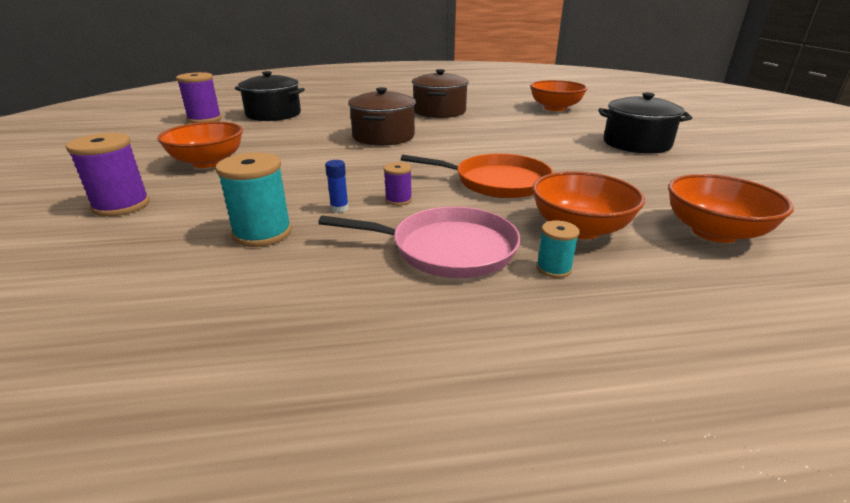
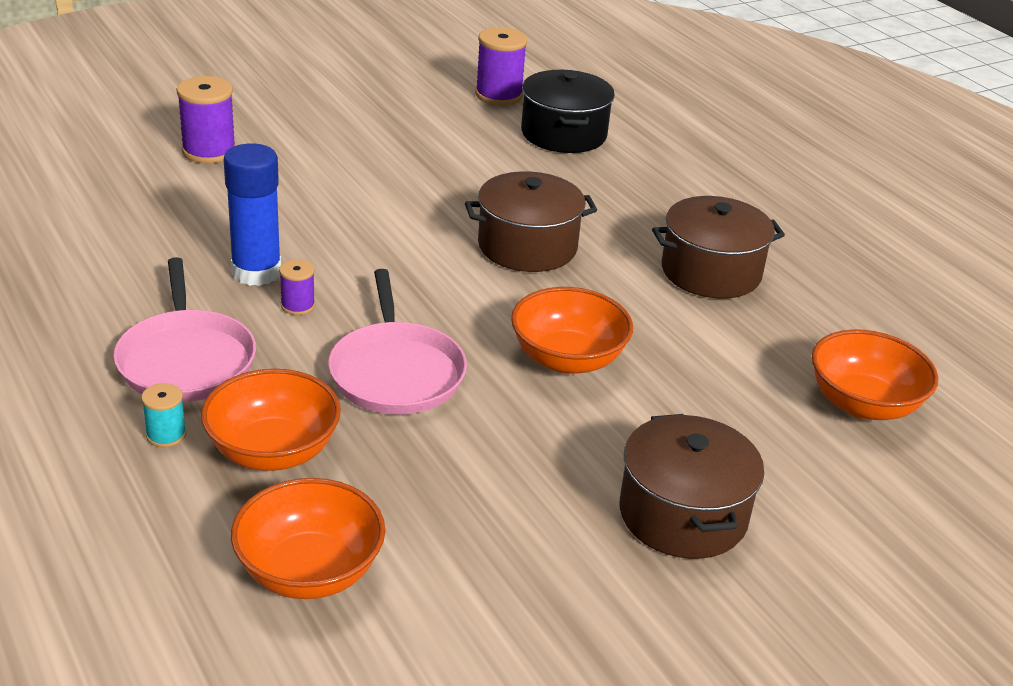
camera: 65 degrees right, 5 degrees up
orange bowl [157,122,243,168] -> orange bowl moved to [511,287,633,374]
turquoise spool [216,152,292,247] -> none
blue glue stick [325,160,349,213] -> blue glue stick [224,143,281,286], size x2.31
orange pan [401,154,553,198] -> pink pan [328,269,467,415]
black pot [598,93,692,154] -> brown pot [619,414,764,559]

